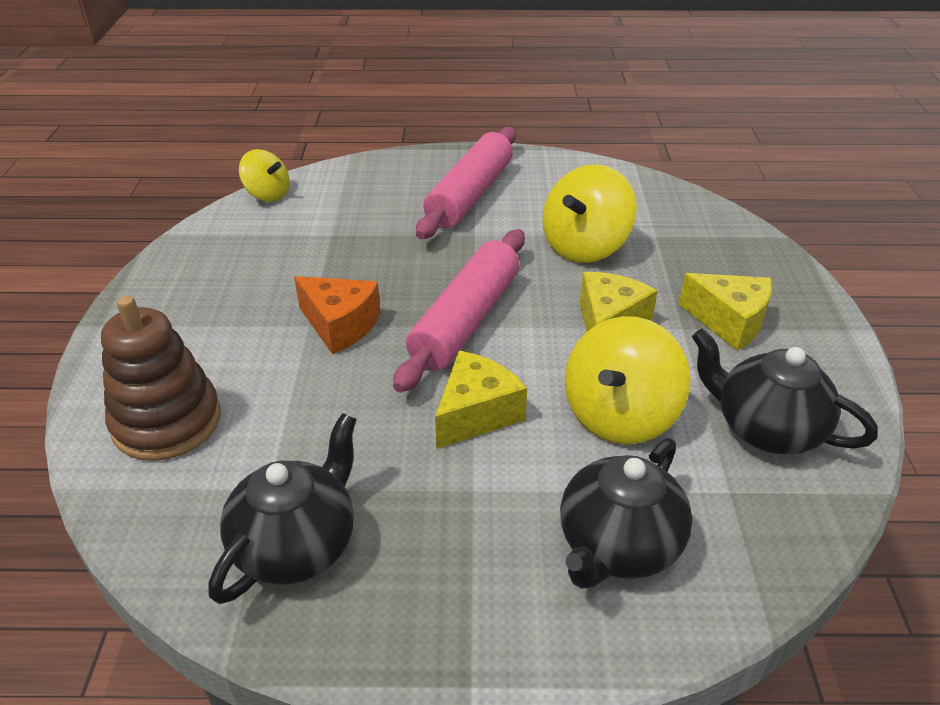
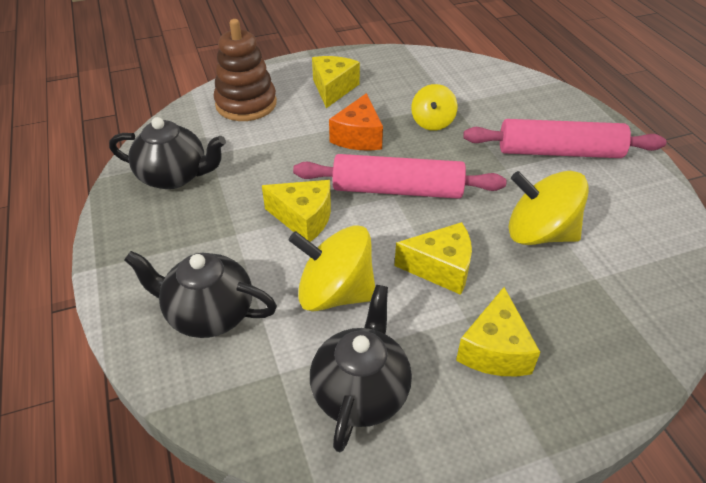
camera: 70 degrees right, 5 degrees up
yellow spinning top [239,149,289,202] -> yellow spinning top moved to [411,84,458,131]
none -> yellow cheese [312,56,360,108]

